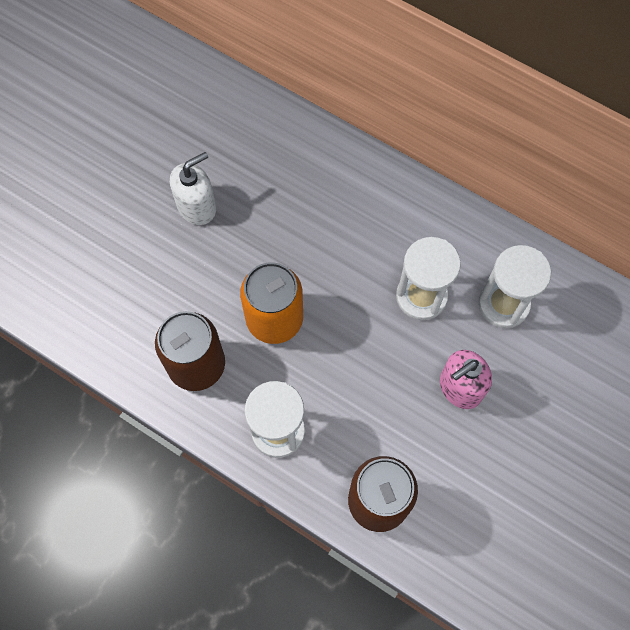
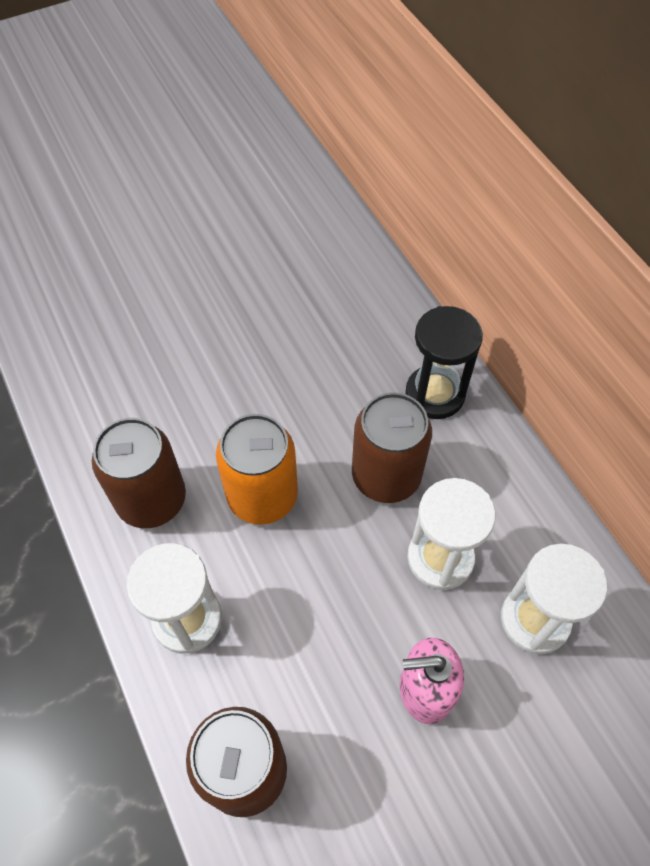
camera: 30 degrees right, 10 degrees down
white soap dispenser [170,152,216,225] -> none
none -> brown can [352,392,432,503]
none -> black hourglass [406,306,483,419]

